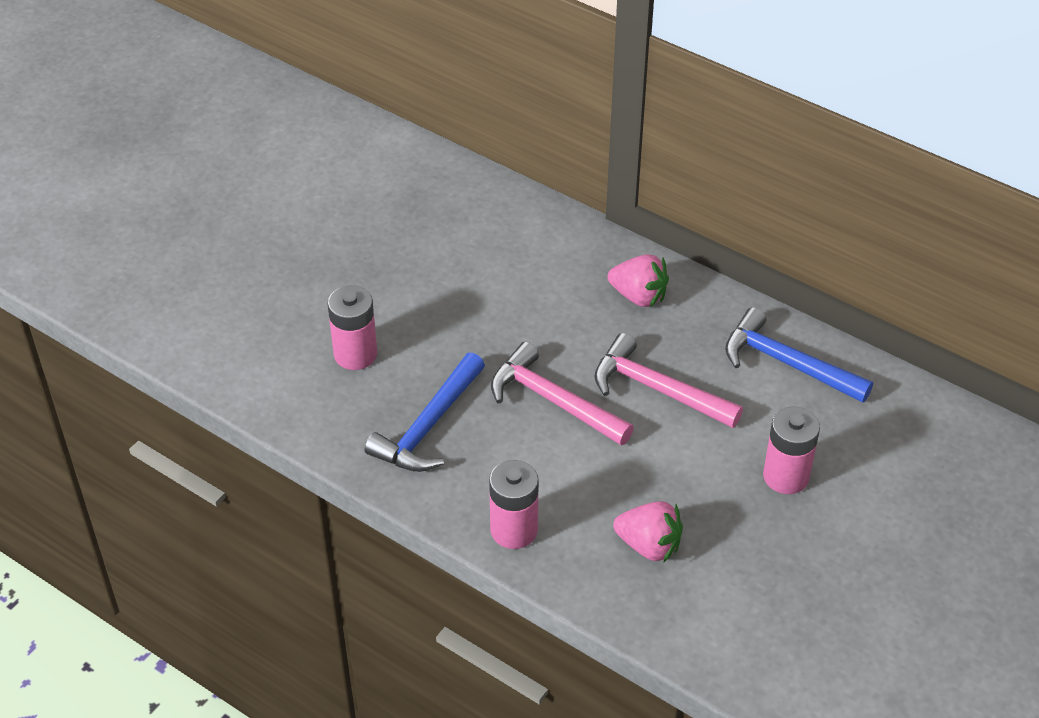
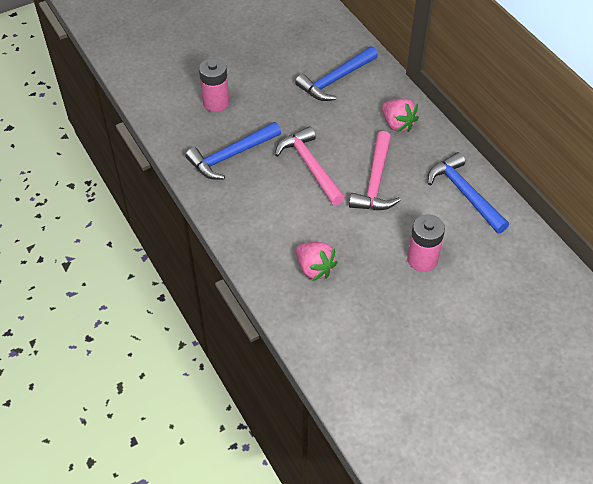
camera: 25 degrees right, 5 degrees up
pink battery [489,460,539,549] -> none
pink hammer [594,333,743,428] -> pink hammer turned 135 degrees counterclockwise [349,131,401,210]
none -> blue hammer [295,46,378,101]

